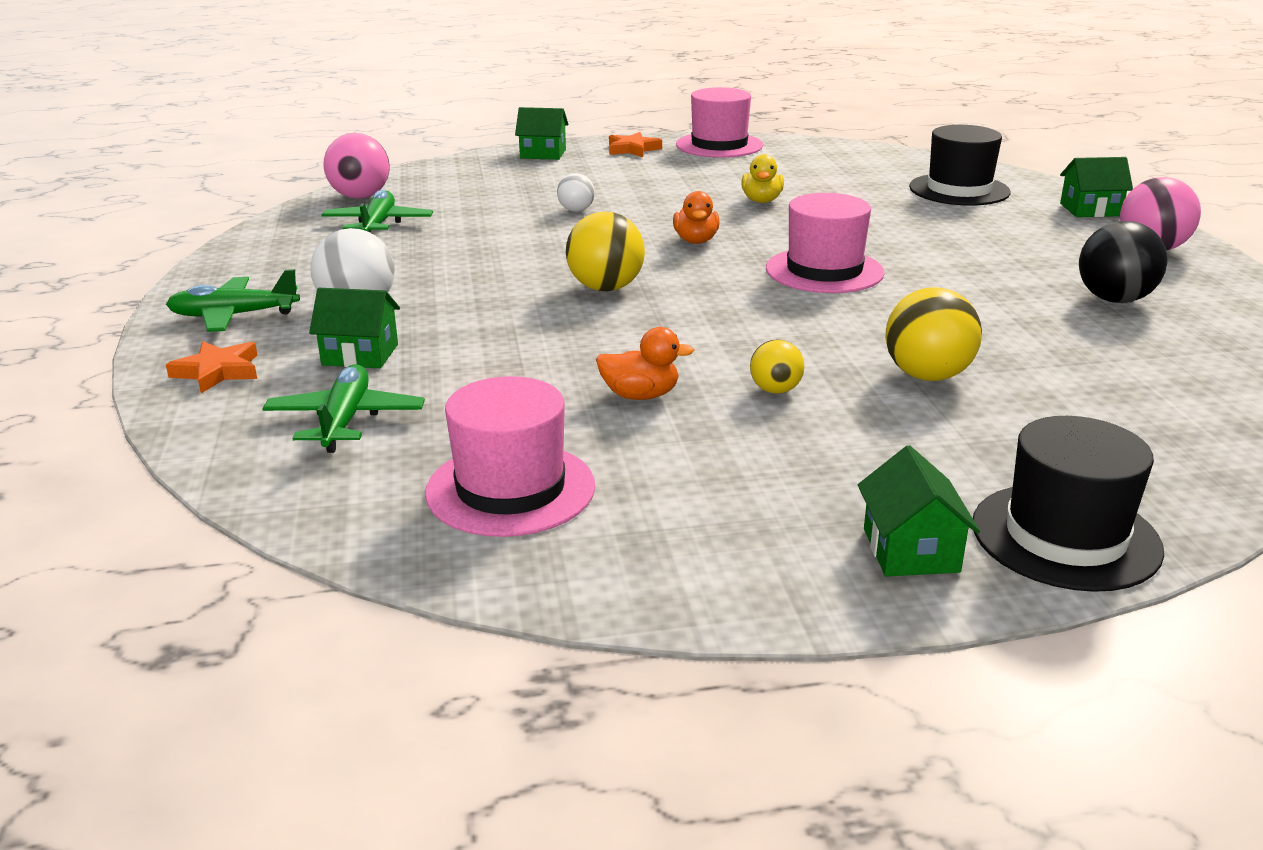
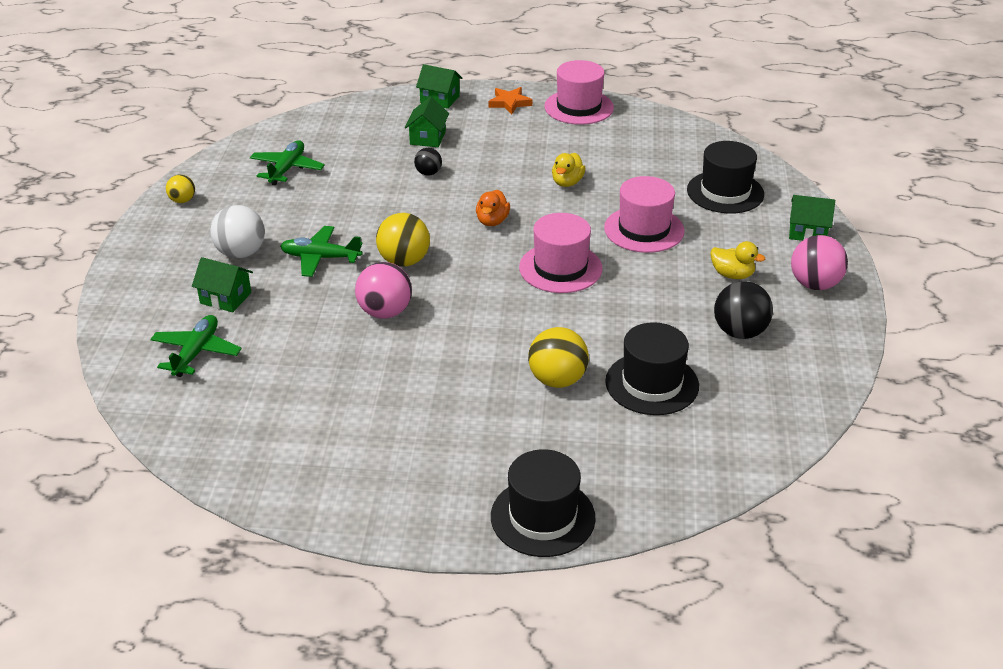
camera: 15 degrees right, 10 degrees up
green plane [166,269,300,332] -> green plane moved to [280,226,363,277]
orange star [166,341,258,393] -> none
pink ball [324,133,390,199] -> pink ball moved to [355,262,412,319]
pink hat [425,376,595,537] -> pink hat moved to [604,176,685,253]
white ball [557,173,595,212] -> black ball [414,148,442,176]
orange duck [596,327,694,400] -> none
yellow ball [750,339,805,394] -> yellow ball moved to [166,175,195,203]
green house [858,445,980,577] -> green house moved to [405,97,449,147]
none -> black hat [605,322,699,415]
none -> yellow duck [710,241,765,279]

